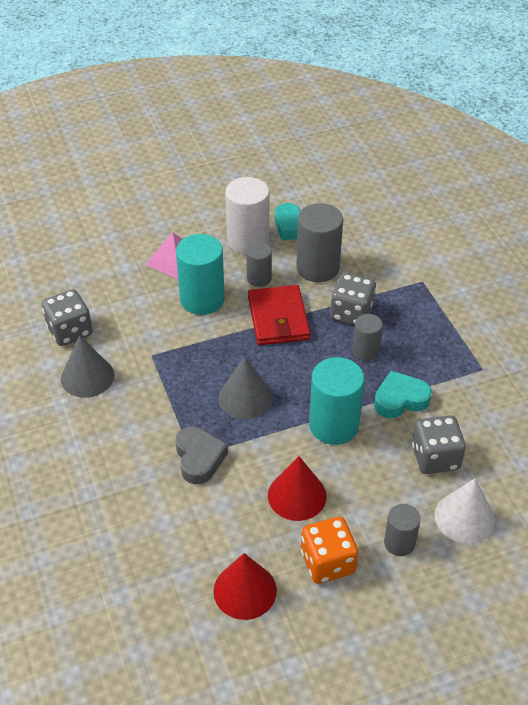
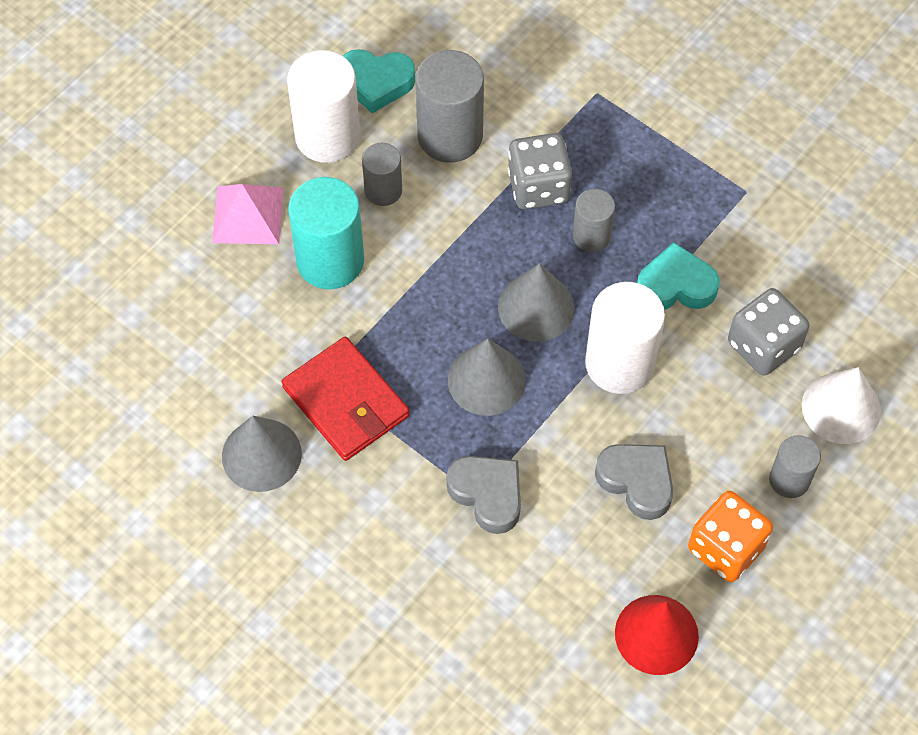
camera: 30 degrees left, 15 degrees up
grey dice [42,289,93,346] -> none
red wallet [248,285,311,345] -> red wallet moved to [282,337,410,461]
red cone [268,456,327,521] -> grey heart [595,444,673,520]
turquoise cylinder [309,357,364,445] -> white cylinder [585,282,665,394]
turquoise heart [374,371,432,418] -> turquoise heart turned 45 degrees clockwise [637,242,720,310]
none -> grey cone [498,263,575,342]

